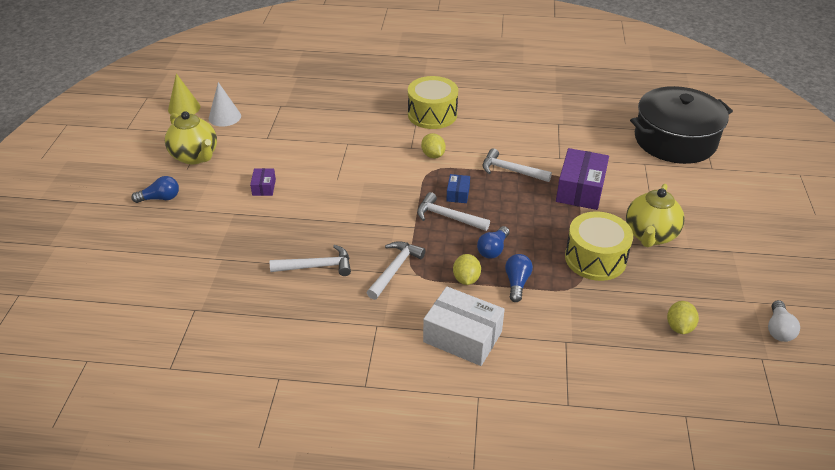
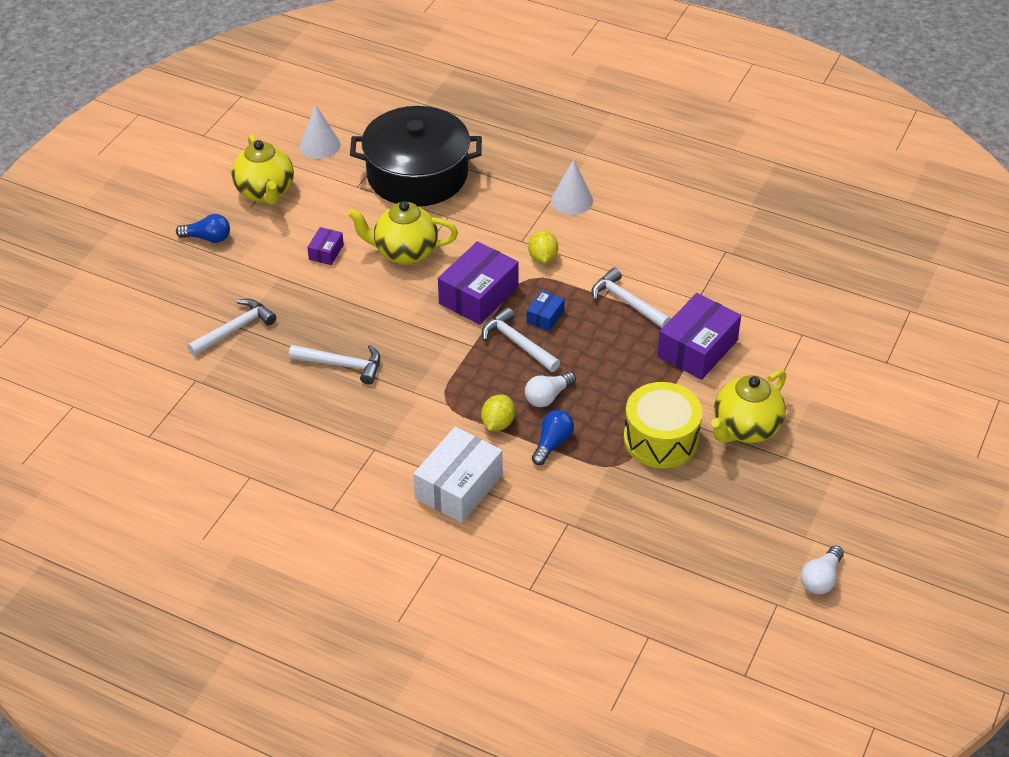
camera: 20 degrees right, 5 degrees up
yellow cone [168,73,200,116] -> none
white hammer [367,241,426,300] -> white hammer moved to [187,299,276,356]
yellow drum [408,76,458,129] -> white cone [551,159,593,215]
white box [423,286,505,366] -> white box turned 75 degrees clockwise [413,427,502,523]
blue light bulb [477,226,510,259] -> white light bulb [525,372,576,407]
black pot [630,86,733,164] -> black pot moved to [350,106,482,207]
yellow lemon [667,301,699,334] -> none
none -> yellow teapot [347,201,458,265]
none -> purple box [438,241,519,325]

